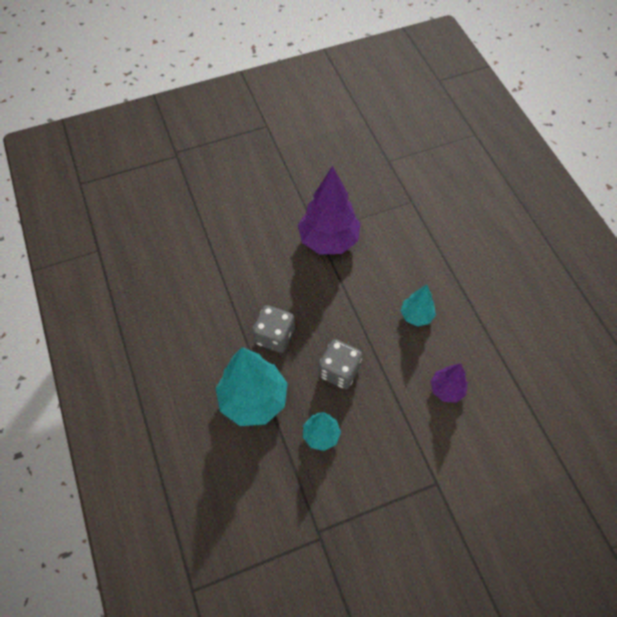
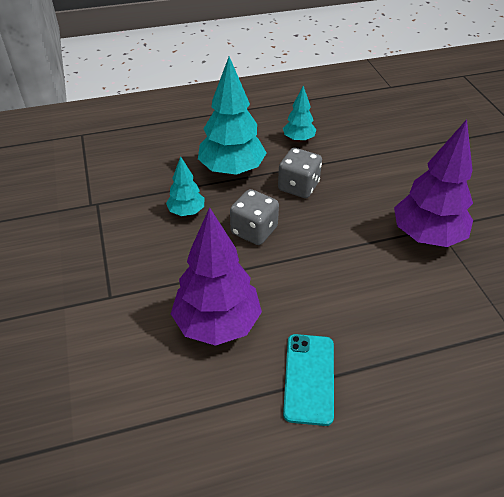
camera: 95 degrees right, 15 degrees down
turquoise tree [401,285,436,326] -> turquoise tree moved to [283,86,316,142]
purple tree [430,364,468,403] -> purple tree [171,207,262,346], size x1.89
none -> turquoise phone [283,334,334,426]

